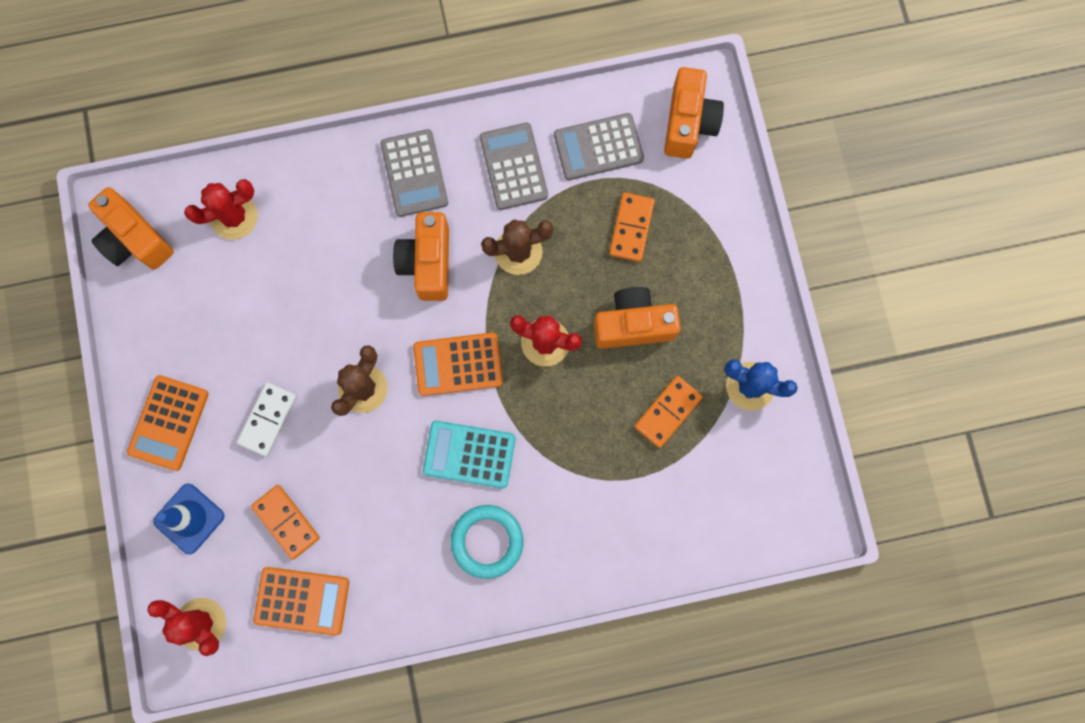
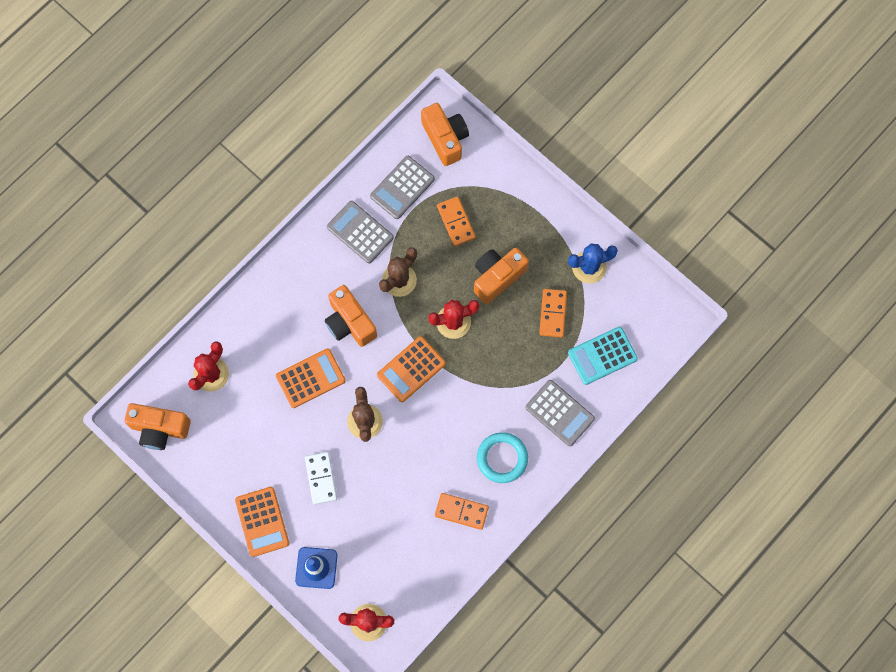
camera: 35 degrees left, 5 degrees down
orange domino [251,485,320,560] -> orange domino moved to [435,493,489,530]
orange calculator [254,567,349,636] -> orange calculator moved to [276,349,346,408]
grey calculator [381,129,448,217] -> grey calculator moved to [525,380,595,446]
turquoise calculator [423,421,516,489] -> turquoise calculator moved to [568,327,638,385]

